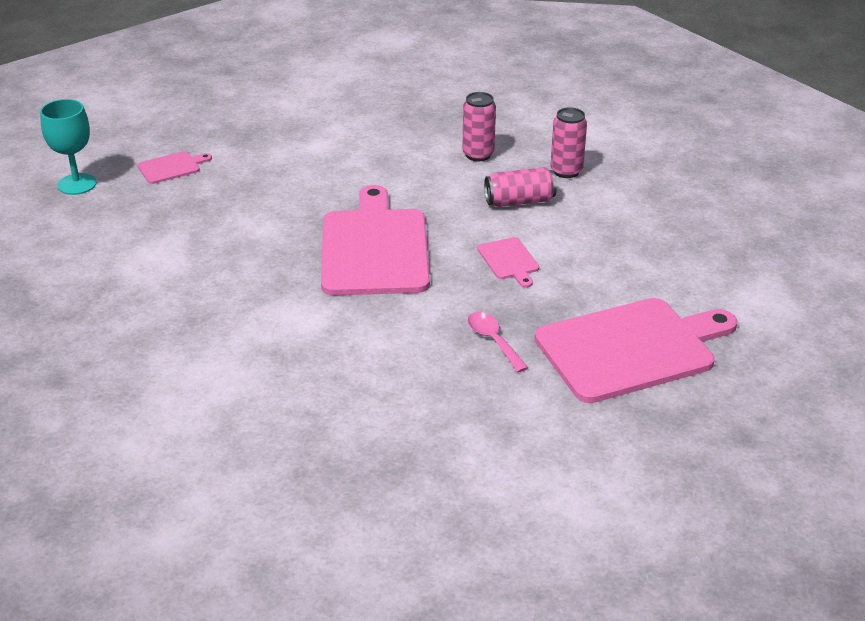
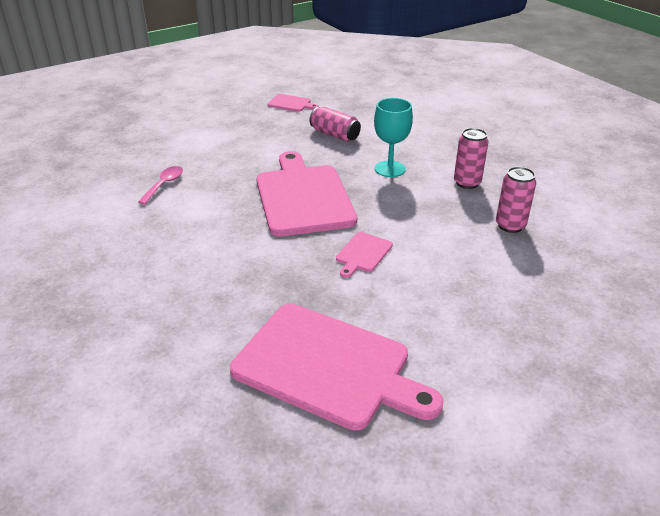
camera: 50 degrees right, 0 degrees up
turquoise goblet [40,99,97,195] -> turquoise goblet moved to [374,98,413,177]
pink cutting board [321,185,430,295] -> pink cutting board turned 60 degrees counterclockwise [256,151,357,236]
pink spoon [468,312,528,372] -> pink spoon moved to [138,166,183,205]
pink can [484,167,557,207] -> pink can moved to [310,107,361,142]

